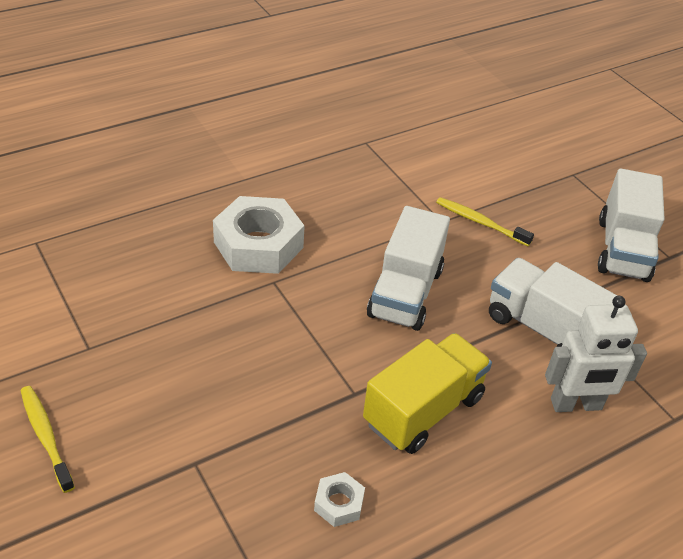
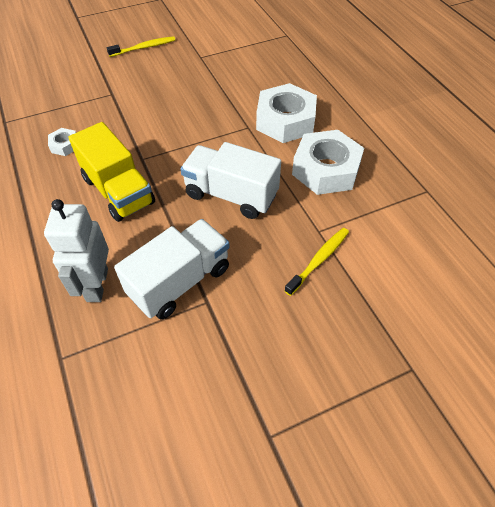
camera: 100 degrees right, 10 degrees up
white truck [598,168,665,282] -> none
none -> white nut [292,130,364,195]

